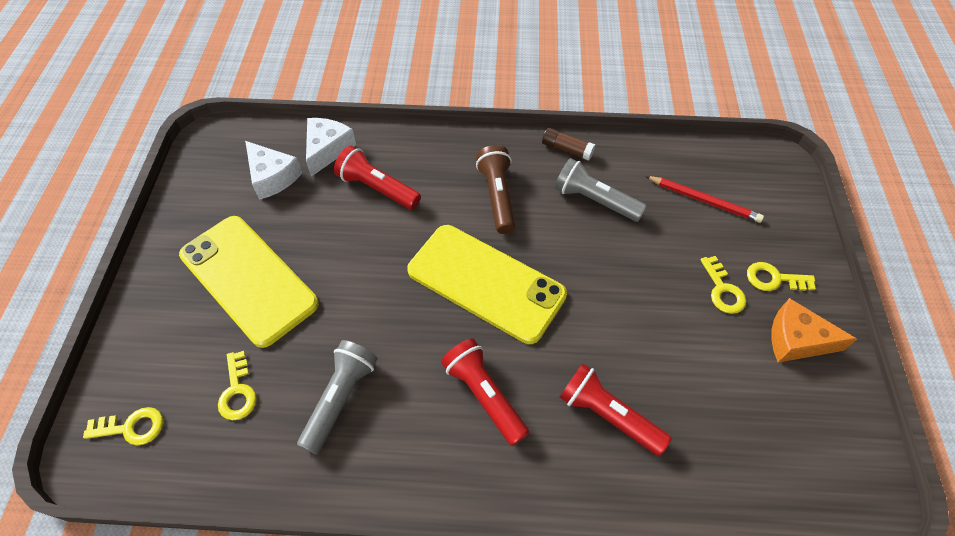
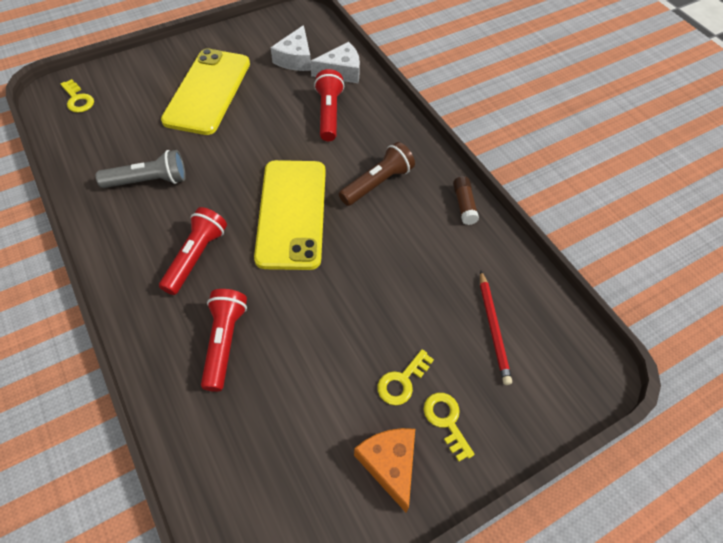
camera: 55 degrees right, 0 degrees up
yellow key [218,351,257,420] -> none
grey flashlight [555,158,647,222] -> none

